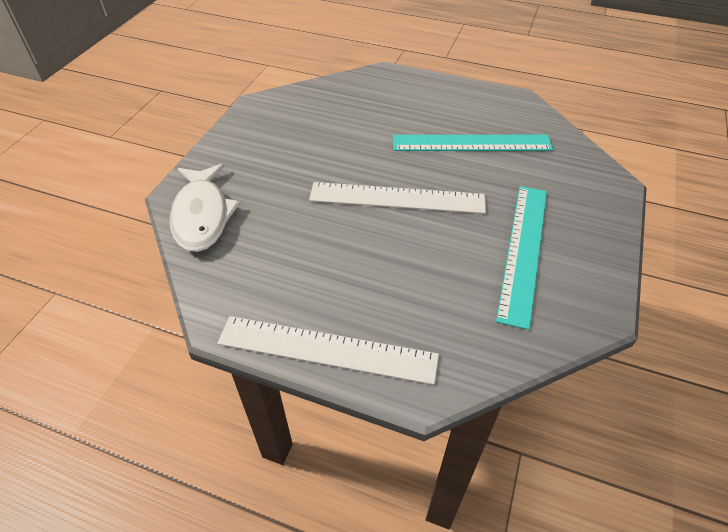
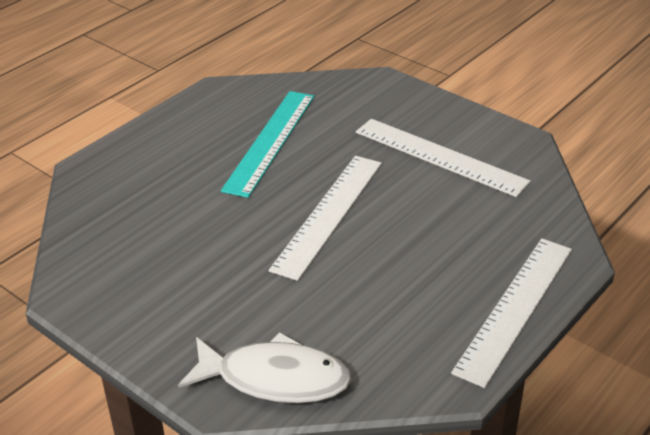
camera: 70 degrees left, 10 degrees down
turquoise ruler [496,186,547,330] -> white ruler [356,119,531,197]

